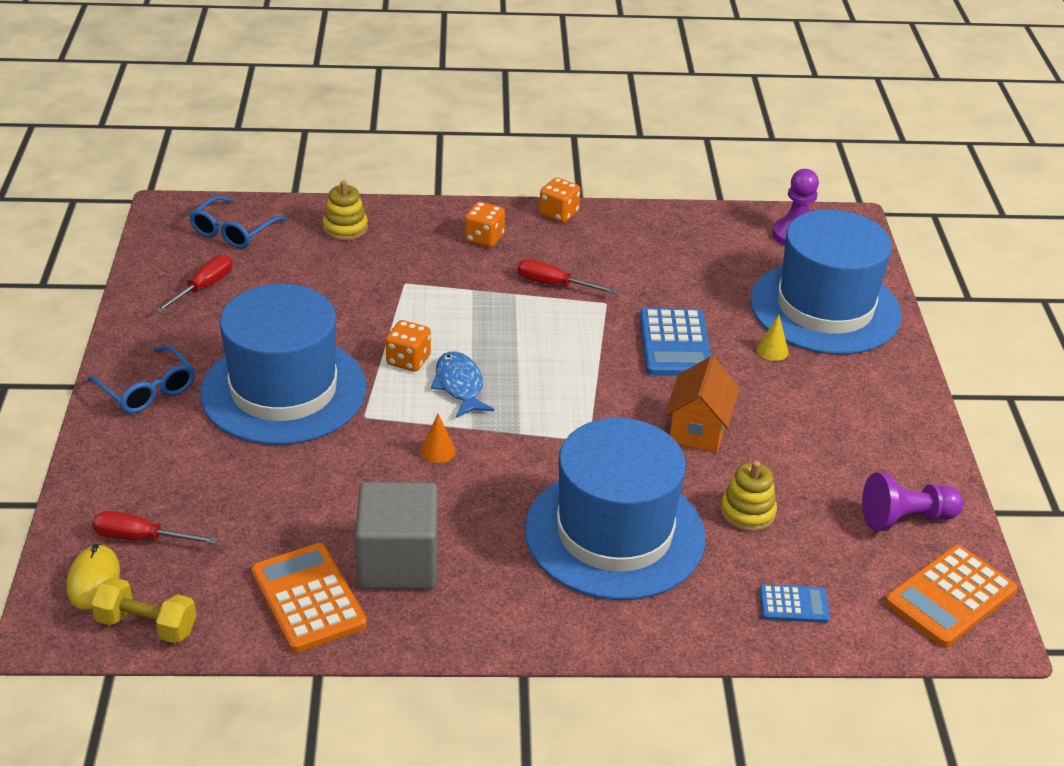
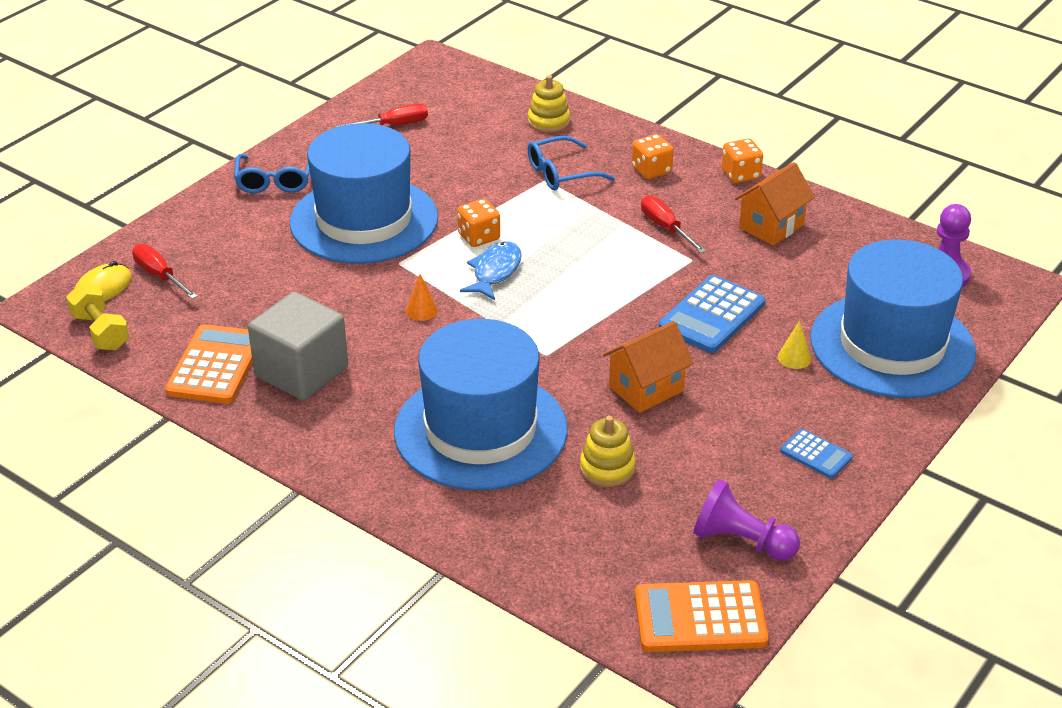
camera: 40 degrees right, 0 degrees up
blue glasses [189,195,287,249] -> blue glasses moved to [527,136,615,190]
blue calculator [759,584,830,623] -> blue calculator moved to [780,429,853,478]
none -> orange house [735,162,815,246]

